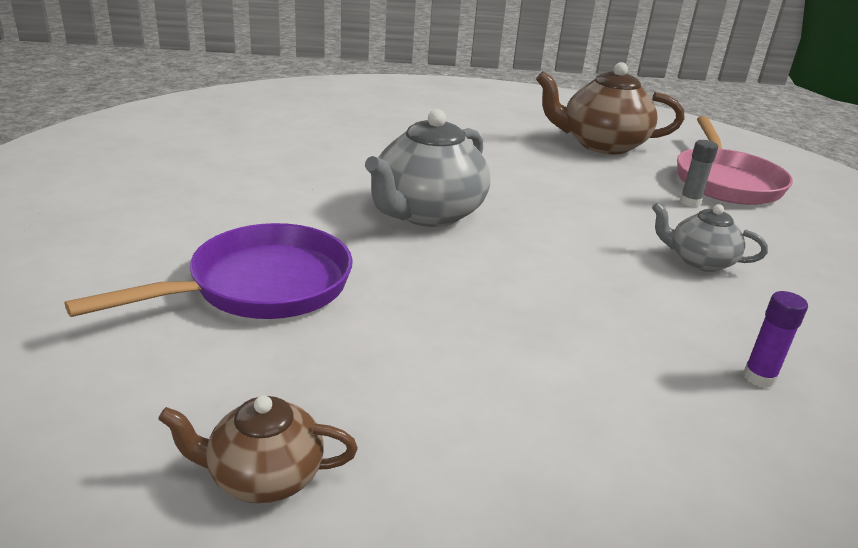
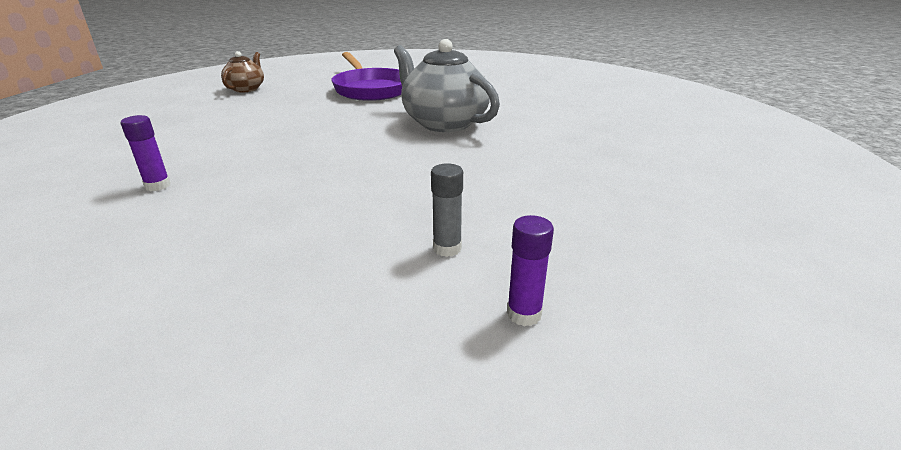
camera: 105 degrees right, 0 degrees up
brown teapot [536,62,685,154] -> none
grey teapot [652,203,768,272] -> none
pink pan [677,116,793,205] -> purple glue stick [507,215,554,326]

